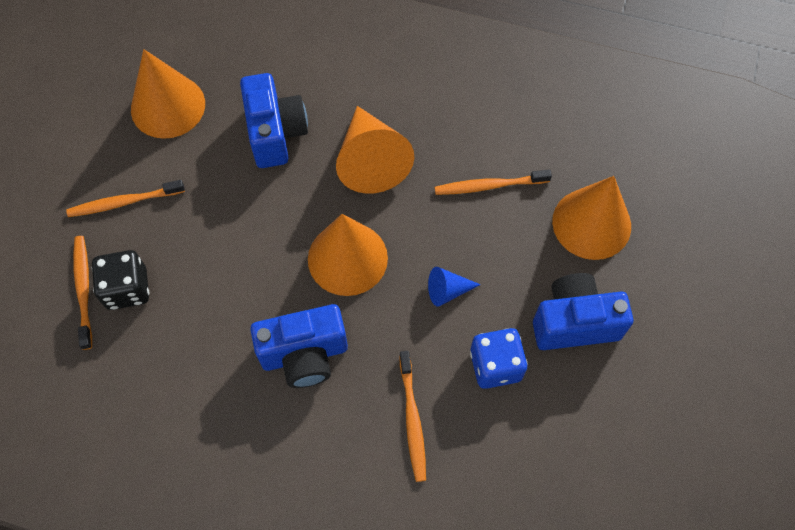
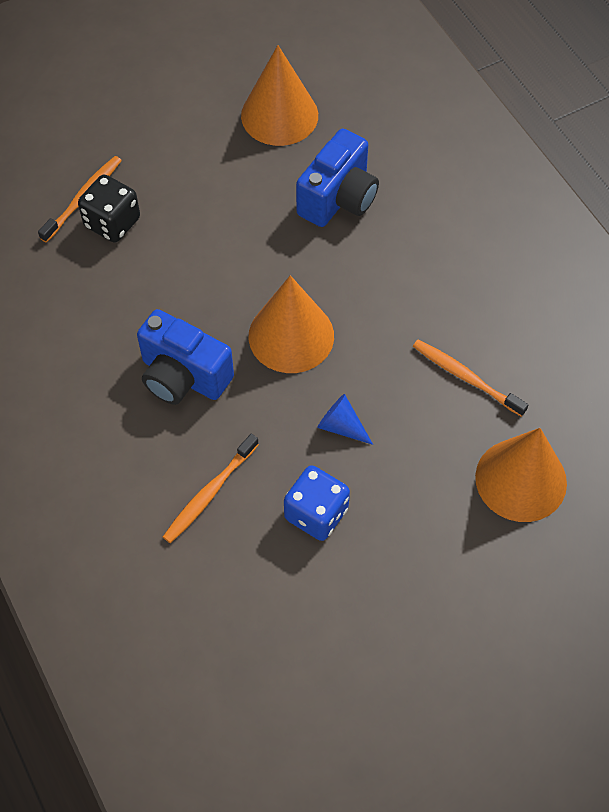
camera: 45 degrees right, 5 degrees down
orange toothbrush [66,180,185,217] -> none
orange cone [336,106,414,194] -> none
blue camera [533,273,633,350] -> none

